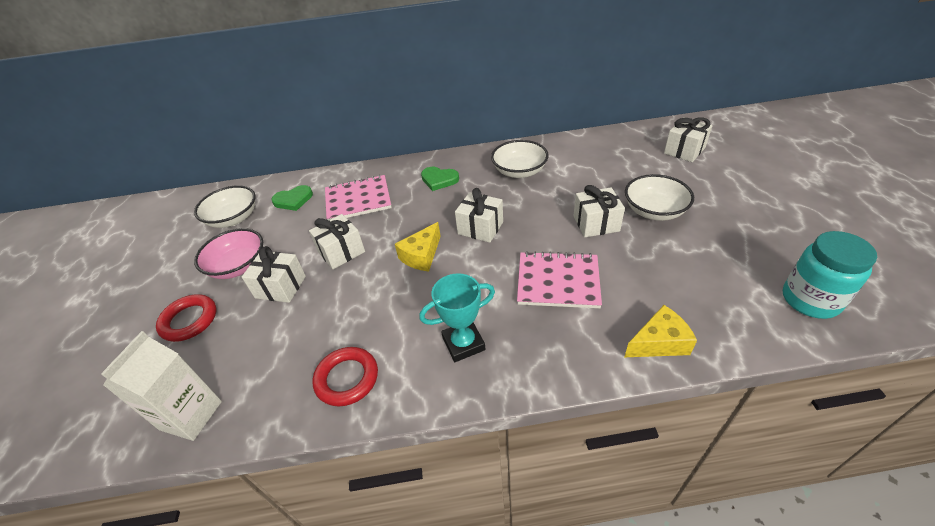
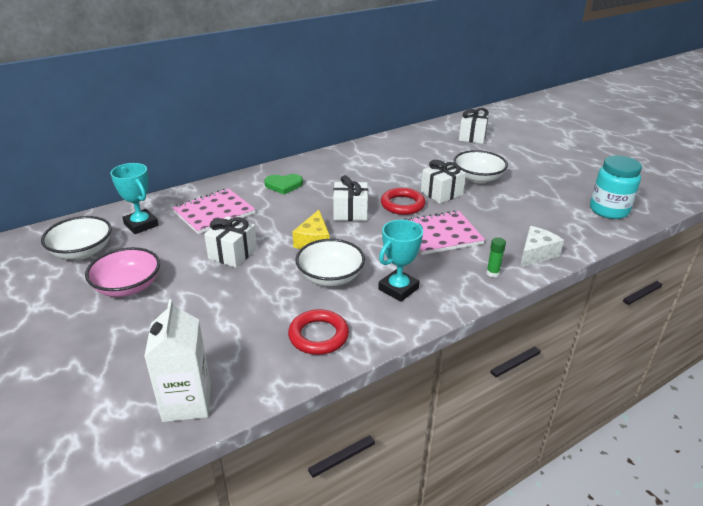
camera: 30 degrees left, 10 degrees down
red ring [156,294,216,342] -> red ring moved to [381,188,425,215]
white gift [242,246,306,303] -> none
green heart [271,185,313,211] -> turquoise trophy [110,163,158,234]
white bowl [491,140,549,178] -> white bowl moved to [295,239,365,286]
yellow cheese [624,305,697,357] -> white cheese [520,226,564,268]
none -> green glue stick [486,237,506,277]

